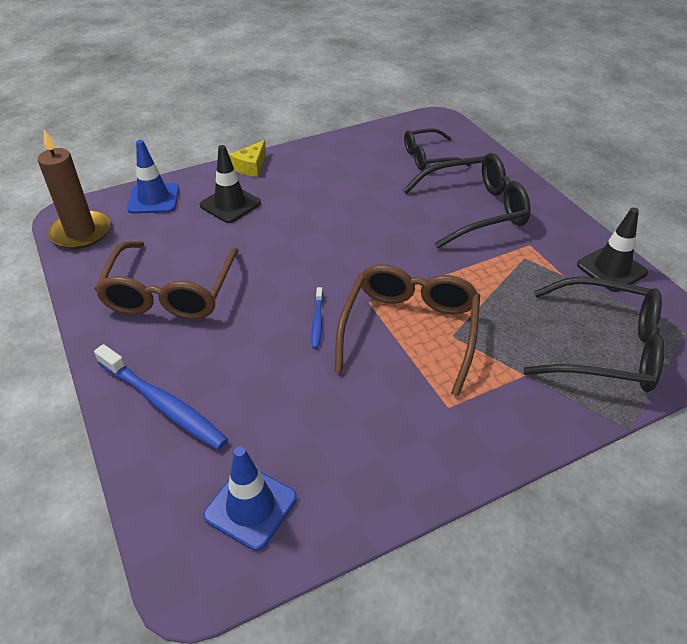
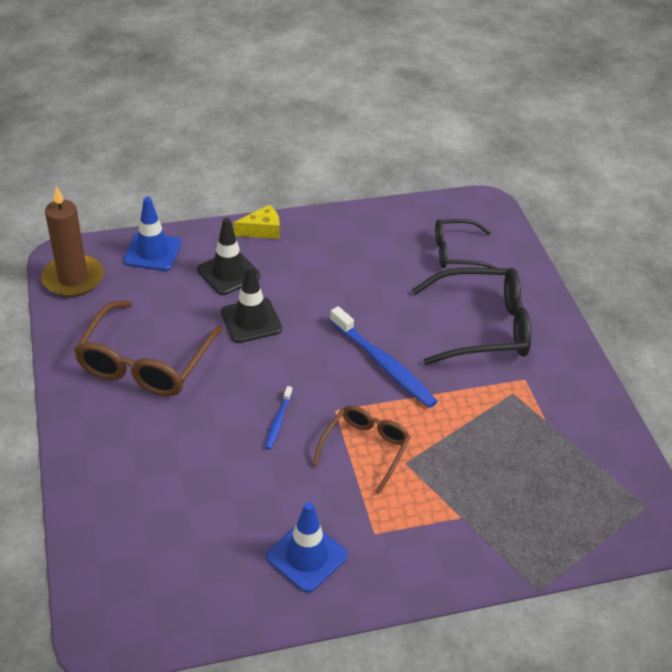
camera: 10 degrees right, 0 degrees up
blue toothbrush [94,344,228,450] -> blue toothbrush moved to [330,306,438,408]
blue traffic cone [203,446,297,551] -> blue traffic cone moved to [266,502,348,593]
yellow cheese [230,140,266,177] -> yellow cheese turned 150 degrees counterclockwise [233,205,280,239]
brown glasses [335,264,480,396] -> brown glasses [313,405,411,495], size x0.62
black glasses [523,276,665,392] -> none
black traffic cone [577,208,648,292] -> black traffic cone moved to [221,265,282,343]

